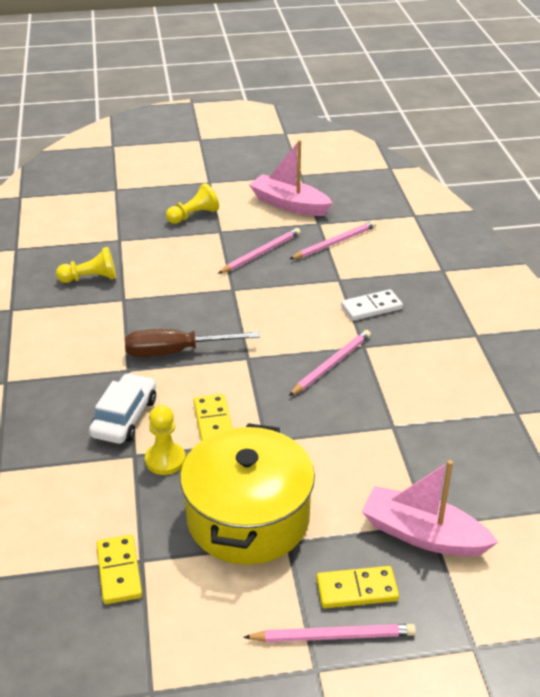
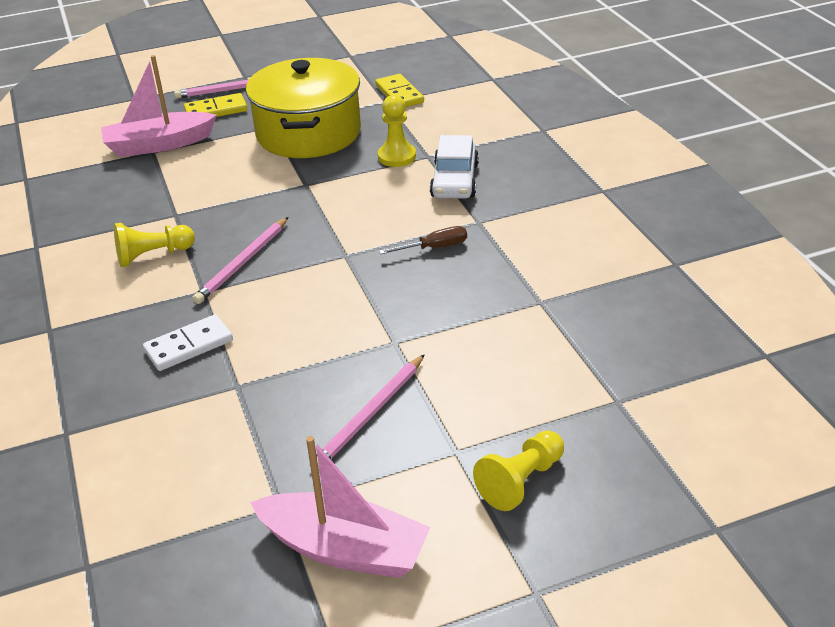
camera: 170 degrees right, 0 degrees up
yellow pawn [56,247,116,283] -> yellow pawn moved to [114,223,195,267]
brown screwdriver [125,329,260,357] -> brown screwdriver [379,226,467,254], size x0.55
yellow domino [193,394,233,441] -> none
pink pencil [290,221,377,259] -> none
pink boat [361,460,498,556] -> pink boat turned 150 degrees clockwise [101,55,217,157]

